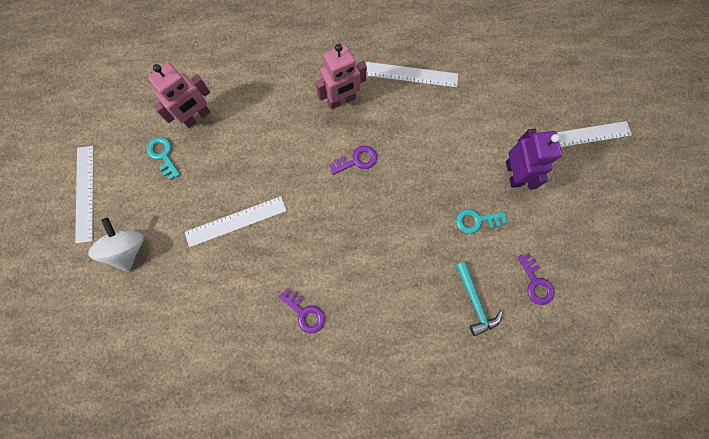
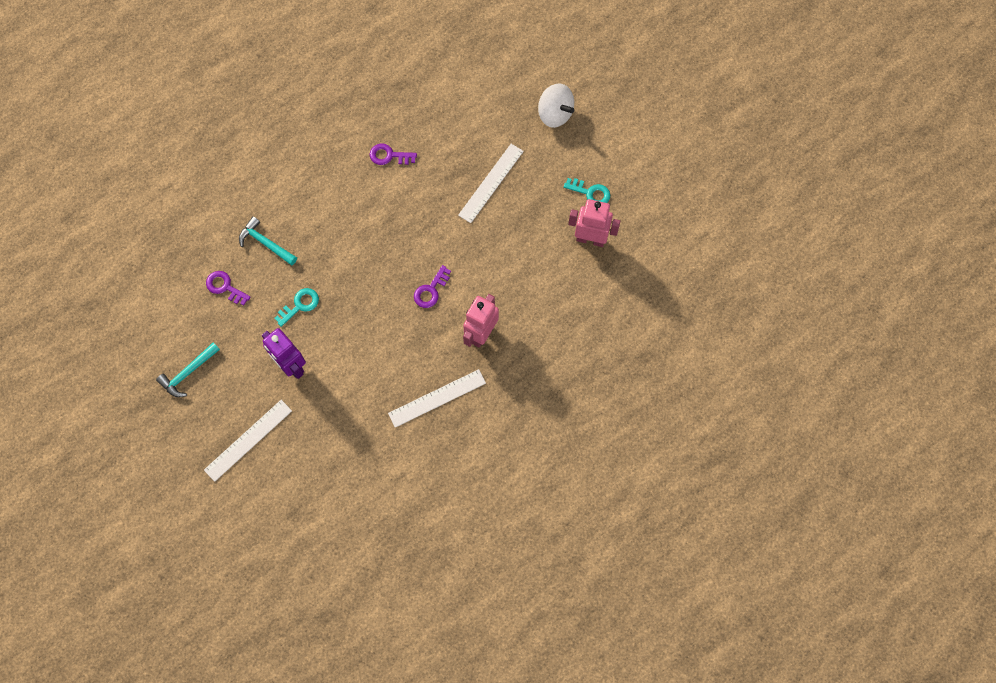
camera: 145 degrees right, 5 degrees down
white ruler [75,146,94,243] -> none
pink robot [148,63,211,128] -> pink robot turned 90 degrees clockwise [568,199,621,247]
none -> turquoise hammer [156,342,220,397]

